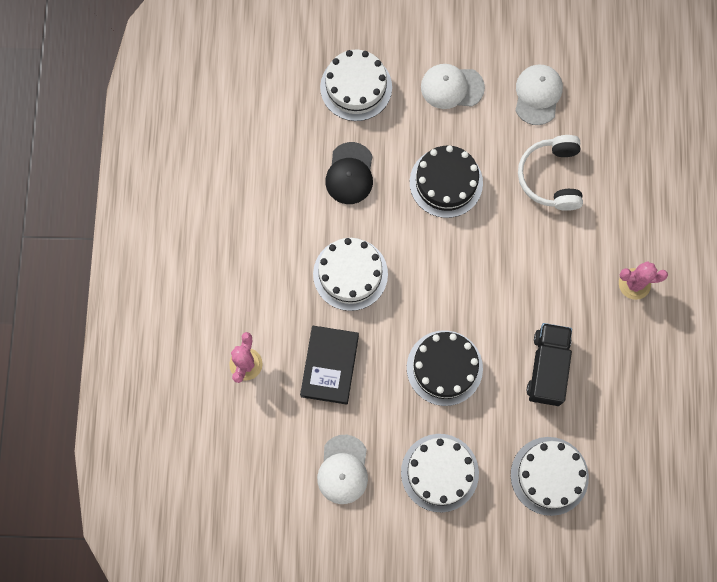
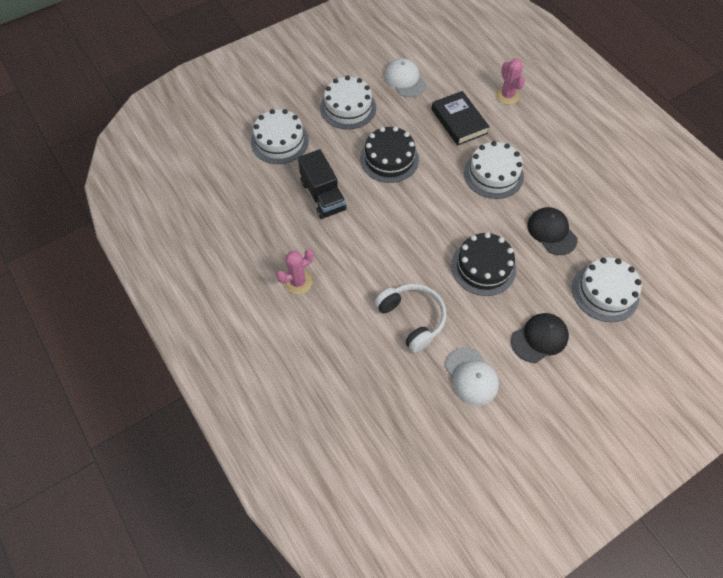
camera: 145 degrees right, 15 degrees down
white cap [421,64,485,109] -> black cap [511,313,569,363]

